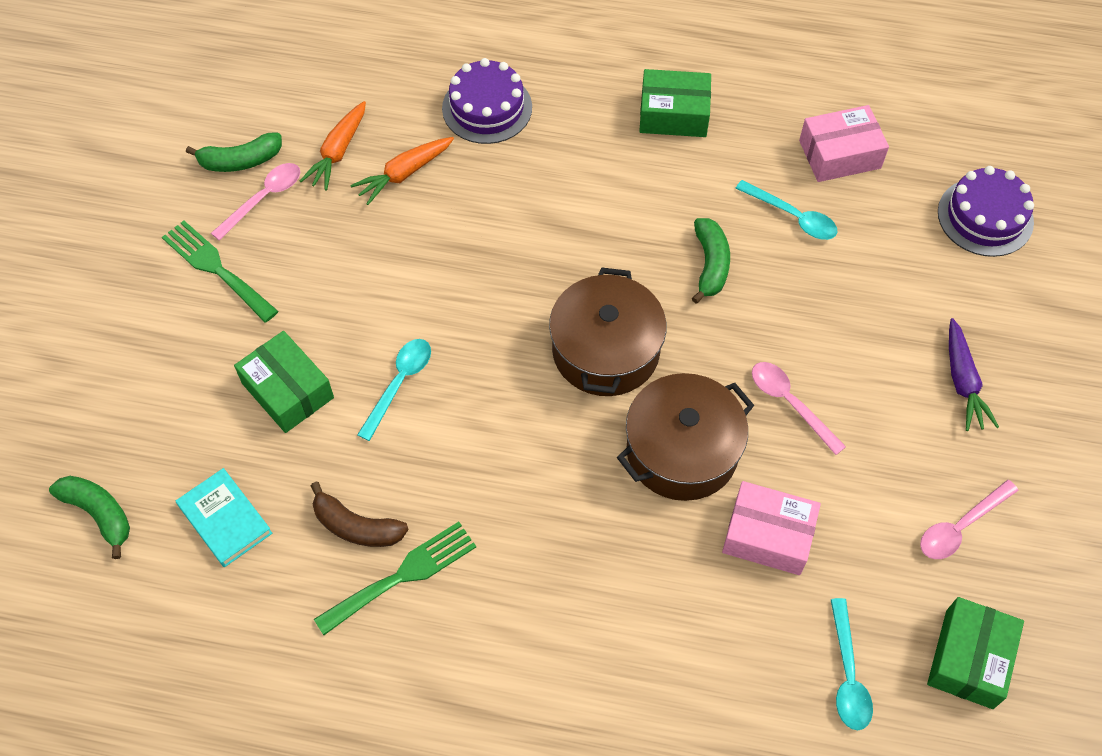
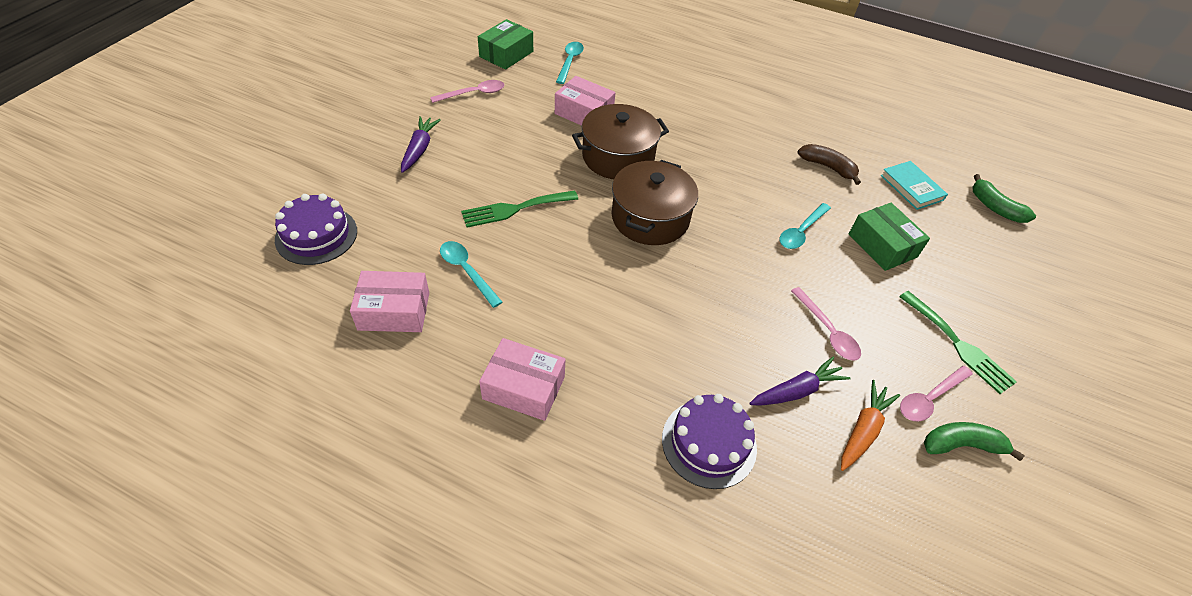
camera: 170 degrees left, 10 degrees down
green fork [314,522,476,635] -> green fork moved to [461,190,578,228]
orange carrot [350,137,454,205] -> purple carrot [749,357,851,406]
green box [639,69,711,137] -> pink box [479,338,566,421]
green banana [692,218,730,304] -> none
pink spoon [752,362,846,455] -> pink spoon moved to [791,287,861,361]

